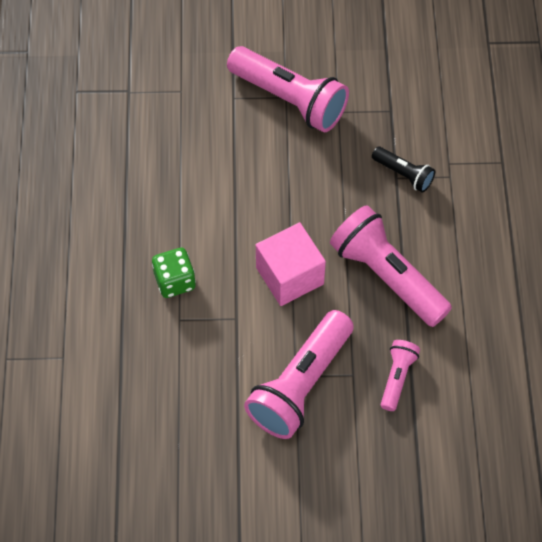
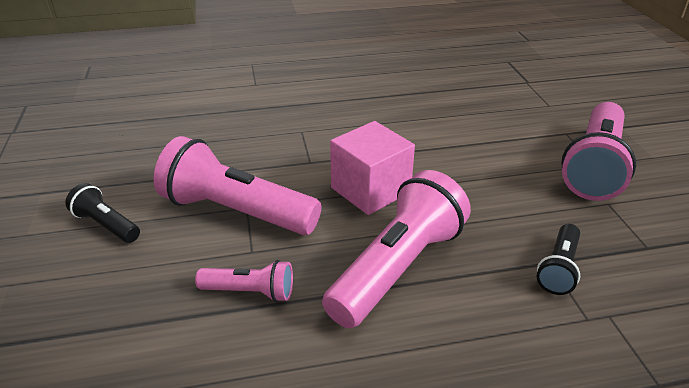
camera: 80 degrees right, 25 degrees down
green dice [152,248,196,298] -> none
none -> black flashlight [65,183,140,243]

